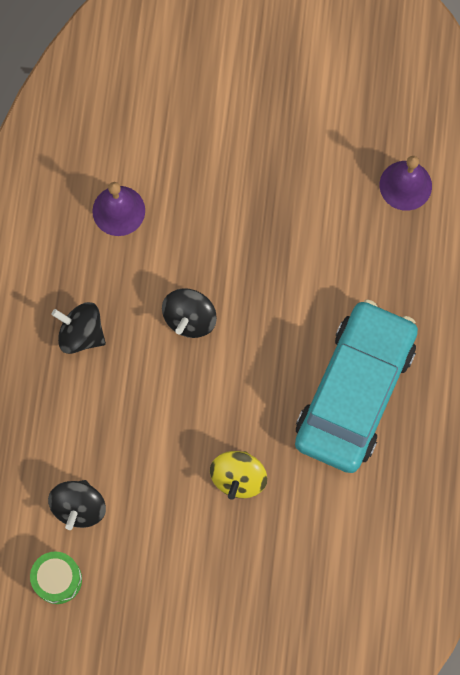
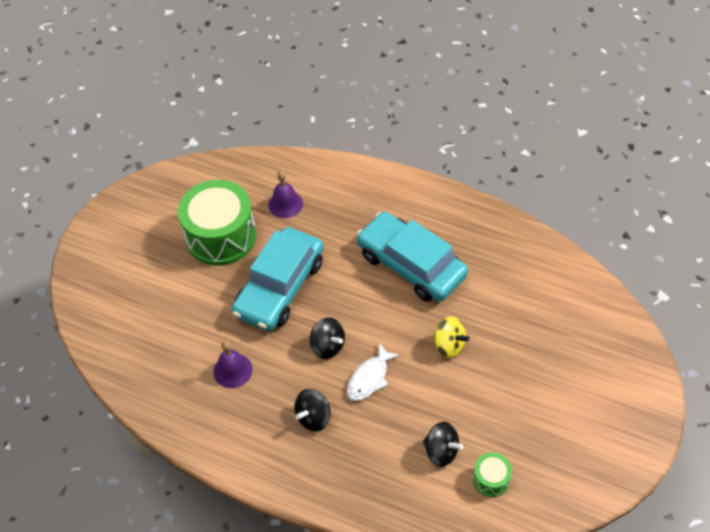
camera: 70 degrees left, 20 degrees down
none -> green drum [178,180,256,266]
none -> turquoise car [232,227,324,331]
none -> white fish [347,343,400,401]

